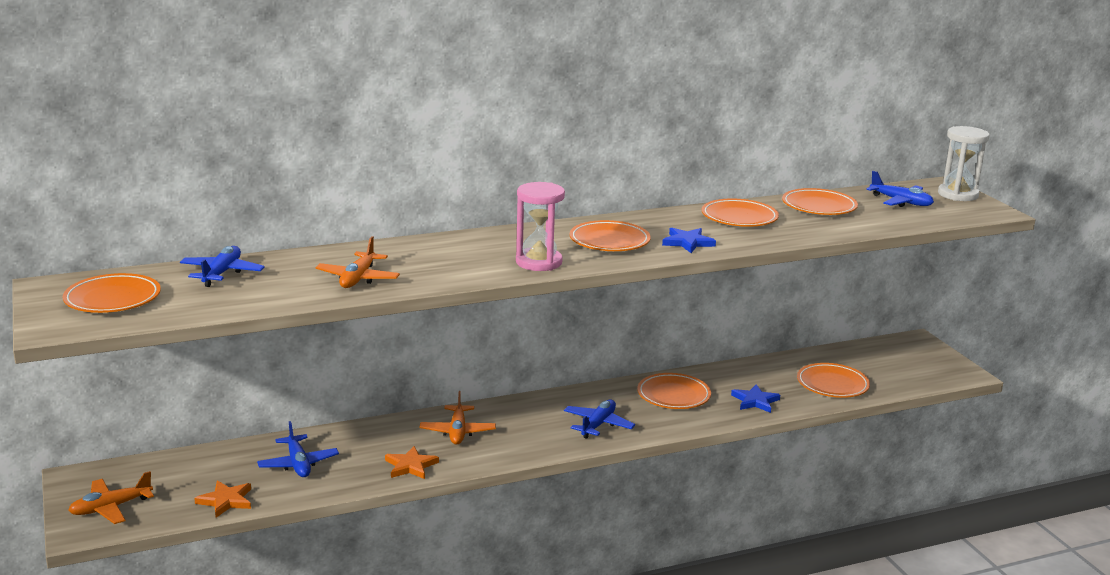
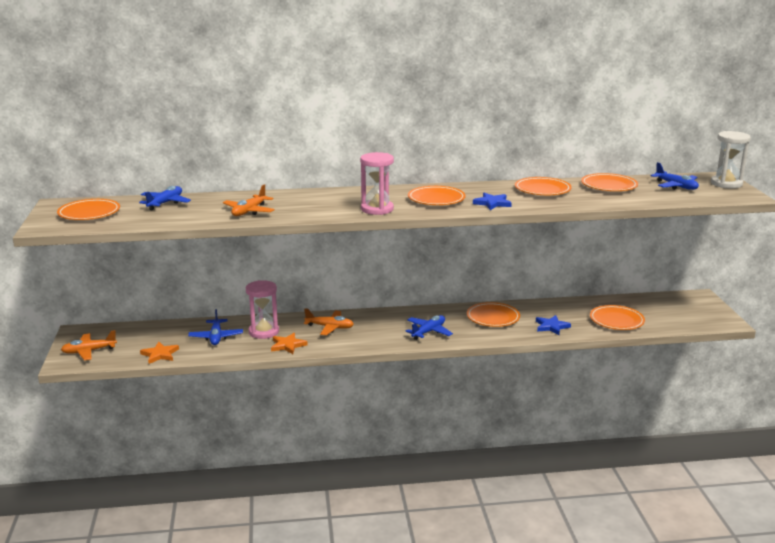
camera: 15 degrees right, 0 degrees up
orange plane [420,391,496,445] -> orange plane turned 90 degrees counterclockwise [304,308,354,335]
none -> pink hourglass [246,280,279,339]

